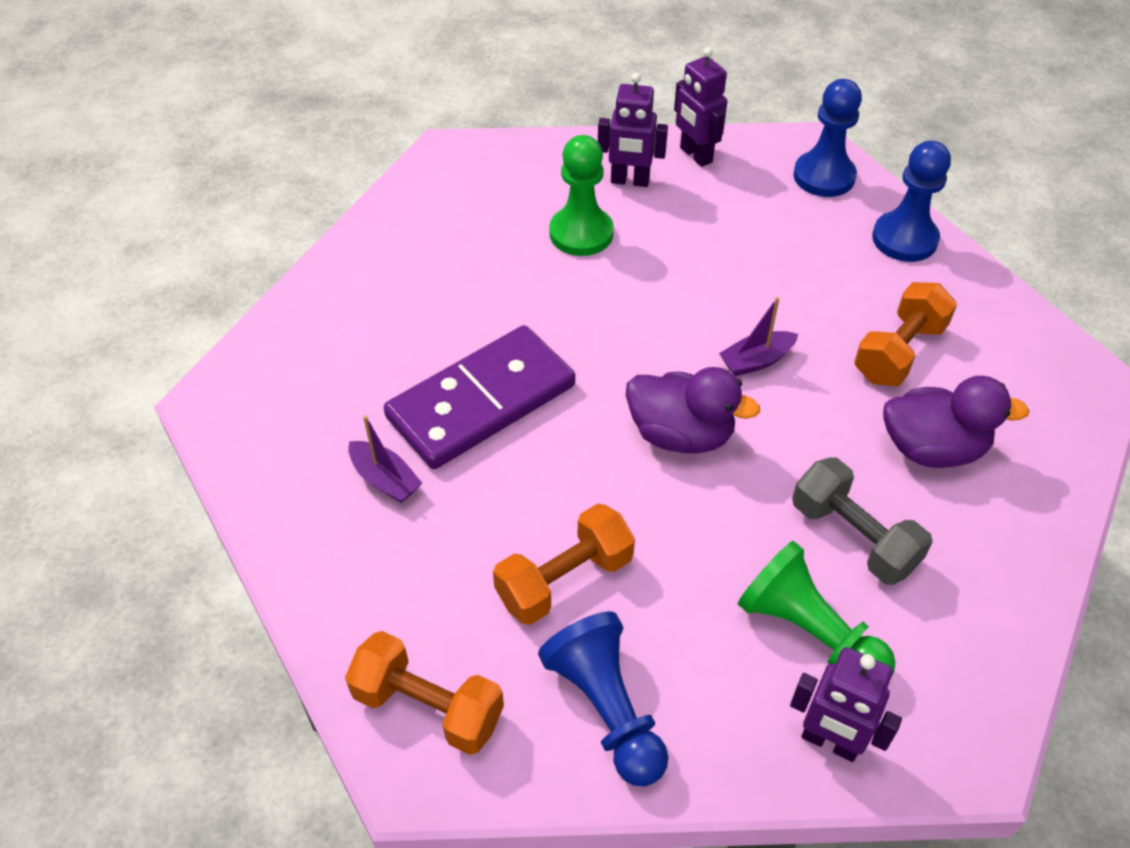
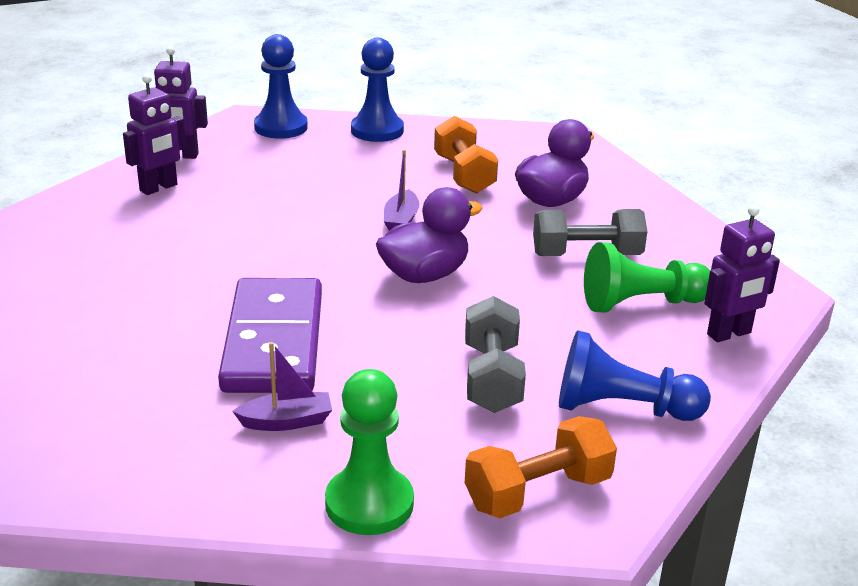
camera: 55 degrees left, 20 degrees down
orange dumbbell [493,504,635,625] -> grey dumbbell [465,296,526,413]
green pawn [549,135,614,256] -> green pawn moved to [325,369,414,535]

